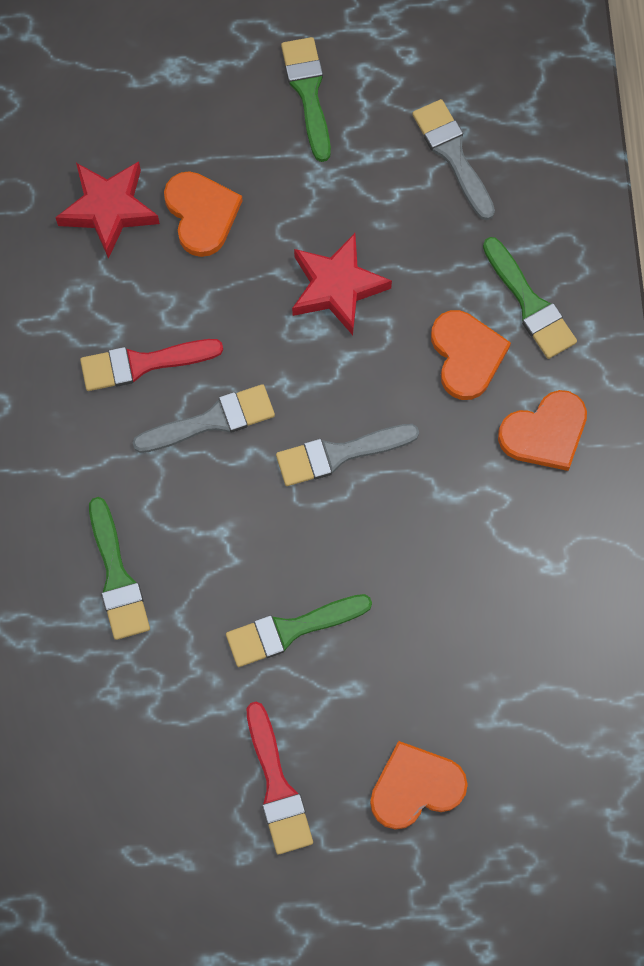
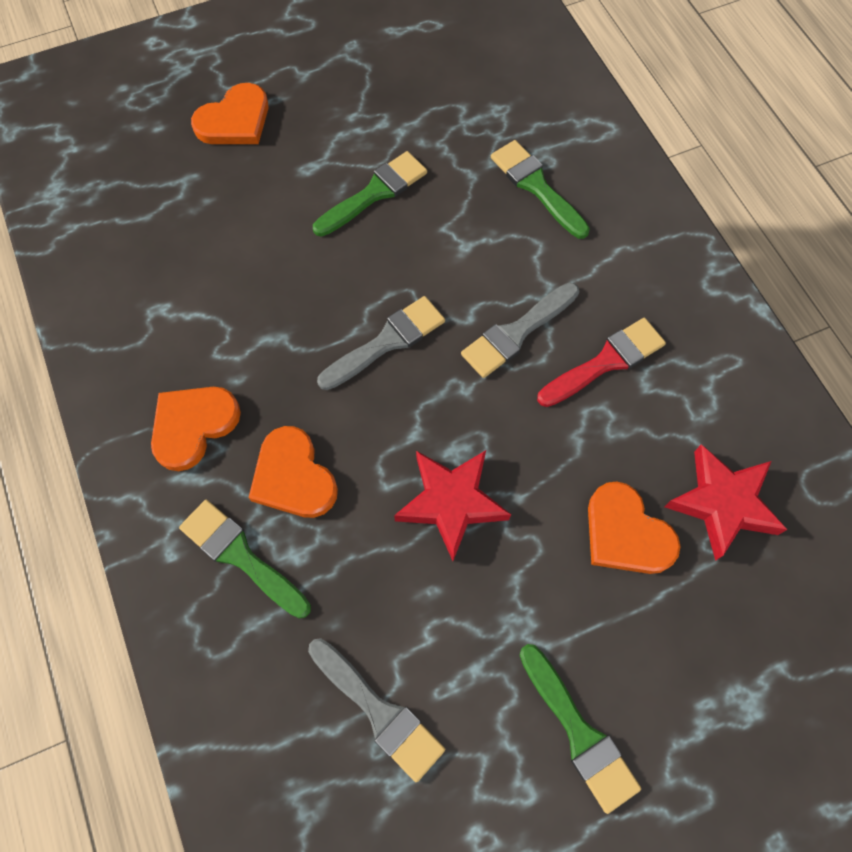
camera: 160 degrees right, 5 degrees down
red brush [247,702,313,854] -> none

